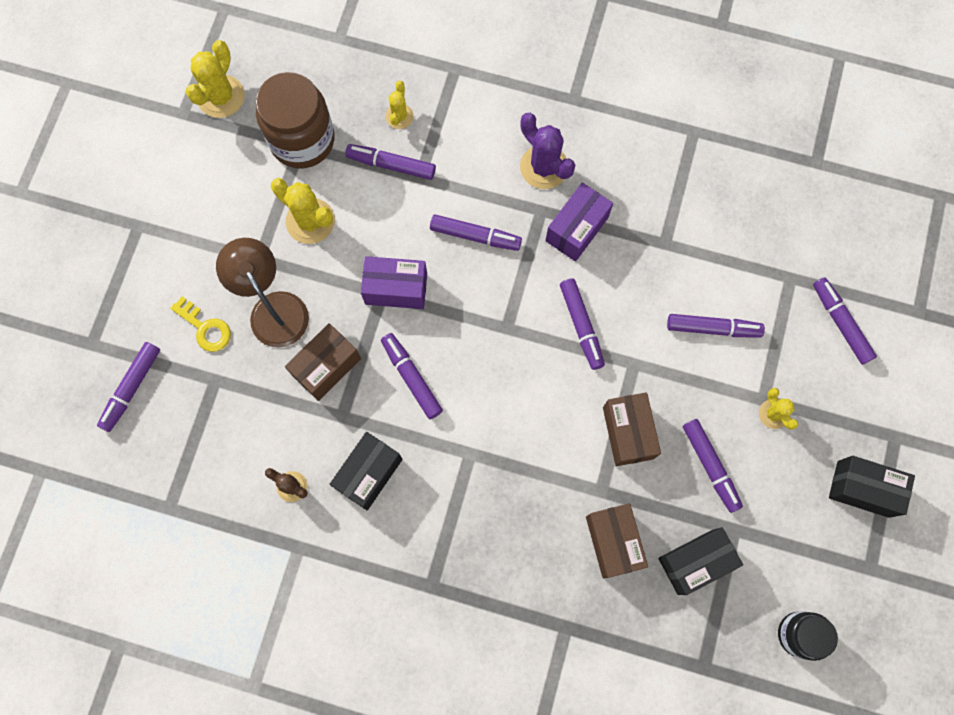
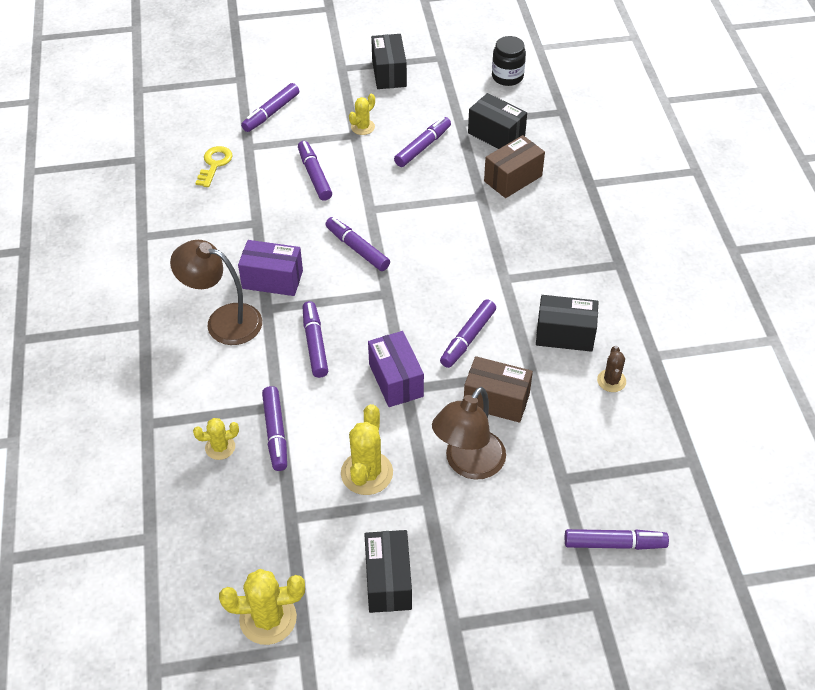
camera: 115 degrees left, 25 degrees down
yellow key [170,296,231,352] -> yellow key moved to [196,146,232,187]
brown jar [256,72,335,168] -> none
purple cactus [520,113,575,189] -> brown lamp [170,240,262,345]
purple marker [560,278,605,370] -> purple marker turned 90 degrees counterclockwise [325,217,390,271]
brown box [603,392,661,466] -> none
none -> black box [364,530,412,613]

